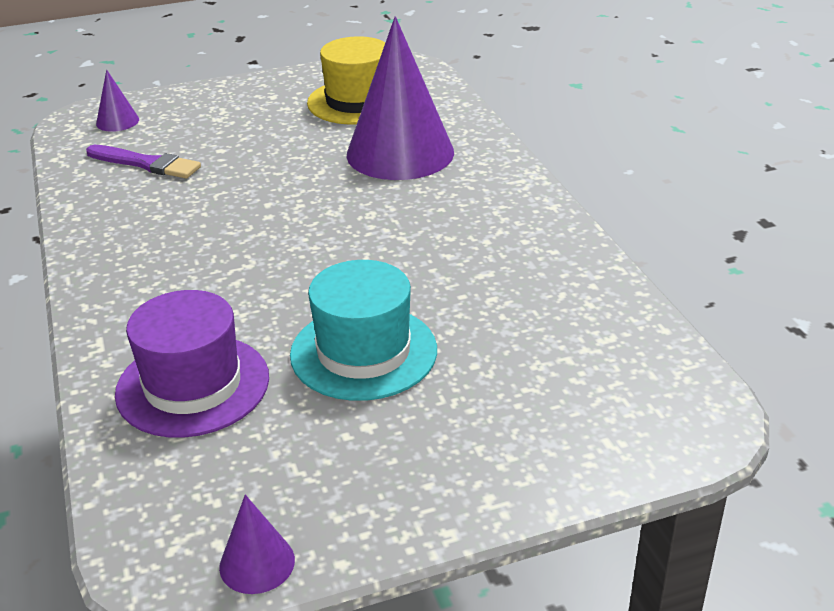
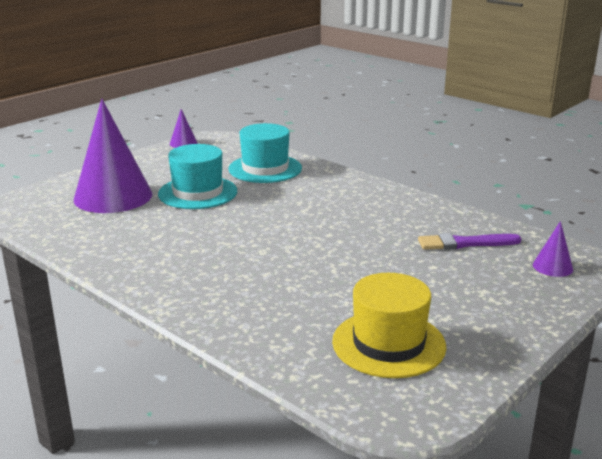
camera: 150 degrees right, 10 degrees down
purple hat [115,290,269,438] -> turquoise hat [229,123,302,183]
purple cone [347,16,454,180] -> purple cone moved to [74,99,152,213]

